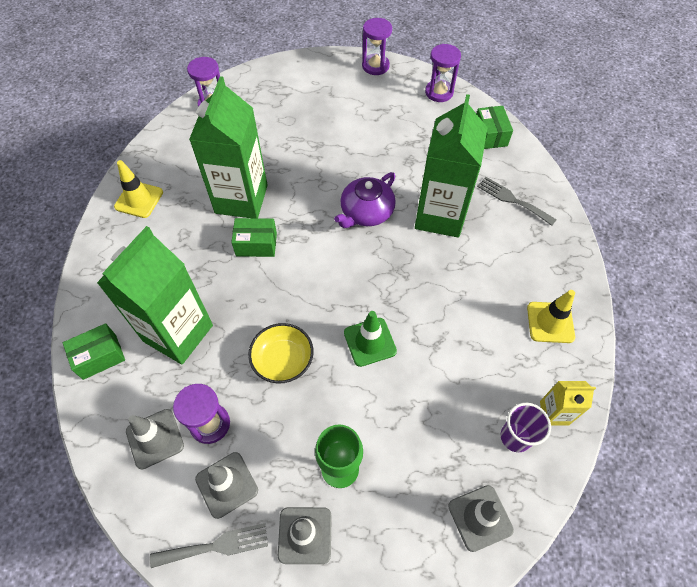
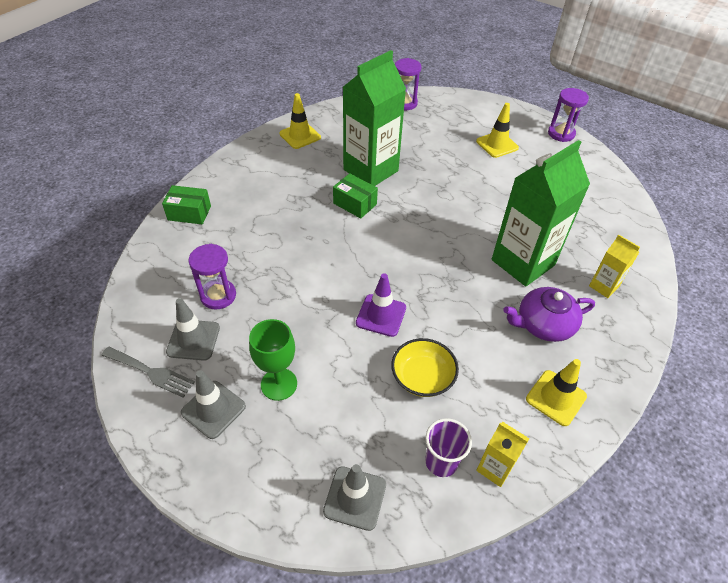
camera: 35 degrees right, 10 degrees down
green carton [97,226,213,364] -> none
grey traffic cone [126,409,184,470] -> none
yellow bowl [248,323,314,384] -> yellow bowl moved to [391,338,459,397]
purple teapot [334,172,396,228] -> purple teapot moved to [503,287,595,342]
green traffic cone [344,311,397,367] -> purple traffic cone [356,273,406,337]
purple hourglass [425,44,461,102] -> none
green box [477,106,513,149] -> none
grey fork [477,177,557,226] -> yellow carton [589,235,640,298]
none -> yellow traffic cone [476,103,519,158]

